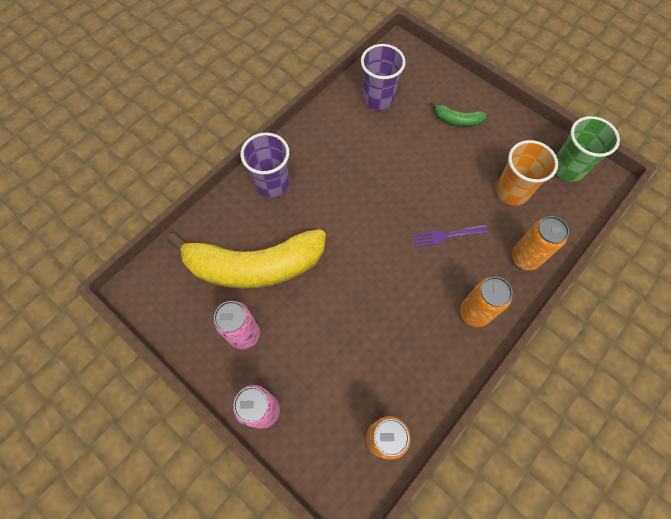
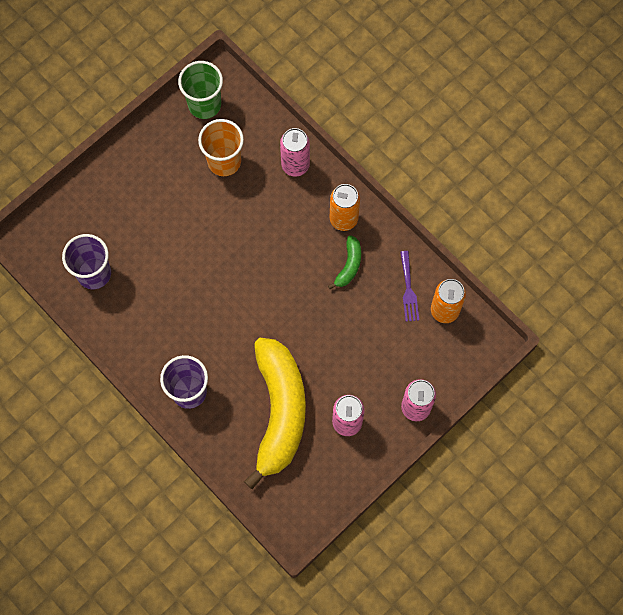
camera: 85 degrees left, 5 degrees up
purple fork [412,225,488,248] -> purple fork moved to [400,251,419,322]
green banana [431,101,486,127] -> green banana moved to [328,235,361,289]
orange can [512,216,569,271] -> pink can [280,128,310,177]

